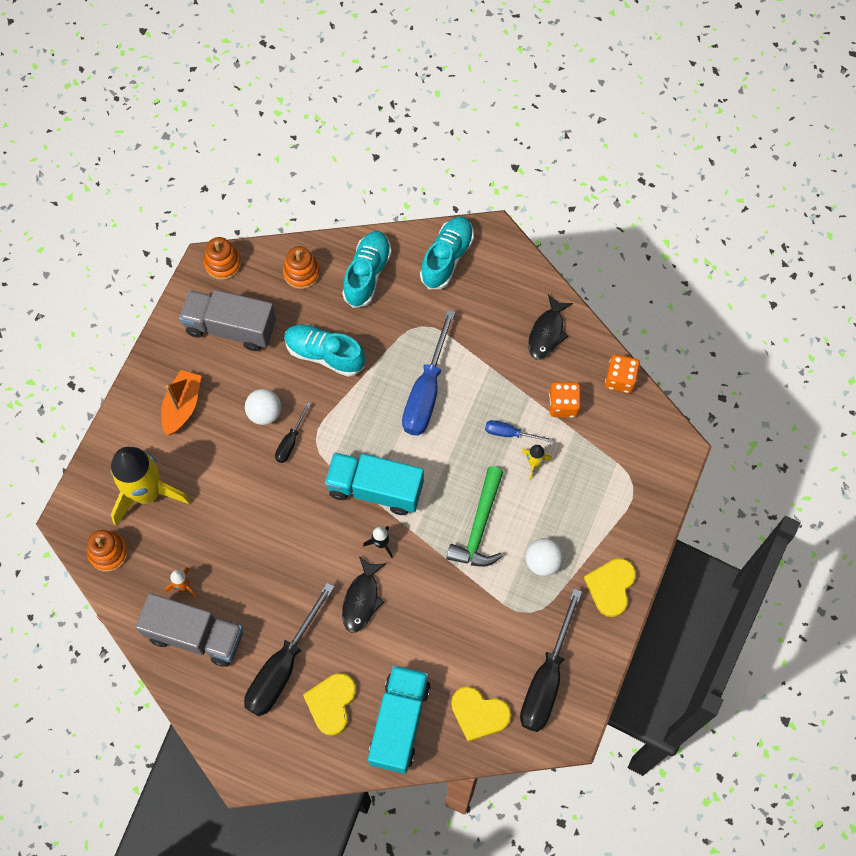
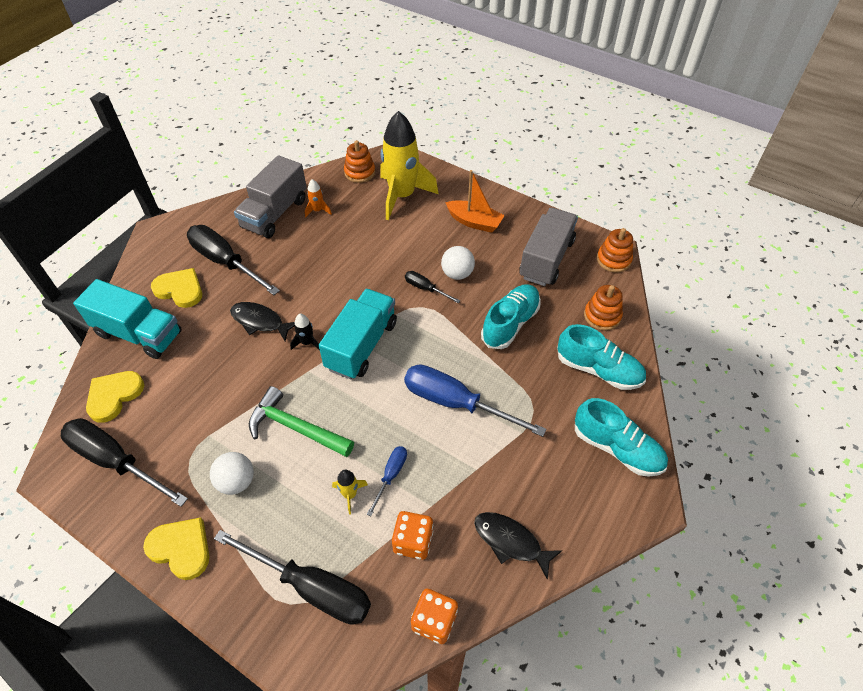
camera: 100 degrees right, 15 degrees down
none -> black screwdriver [214,530,371,625]

